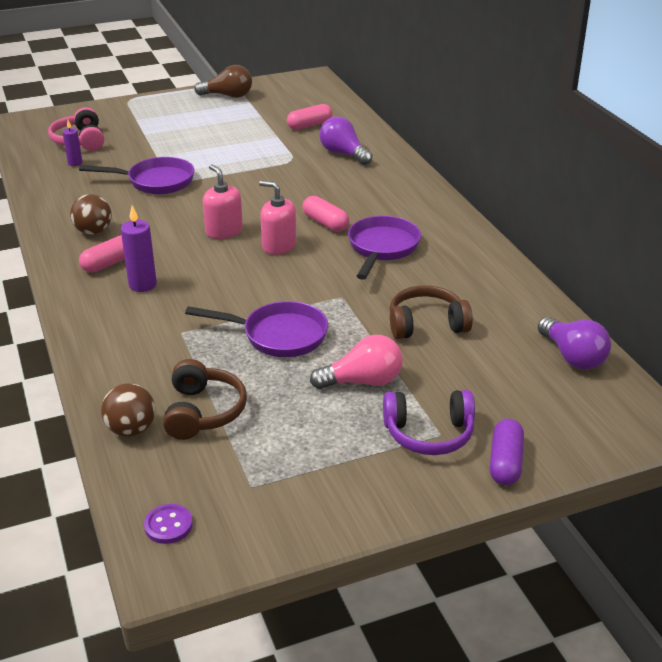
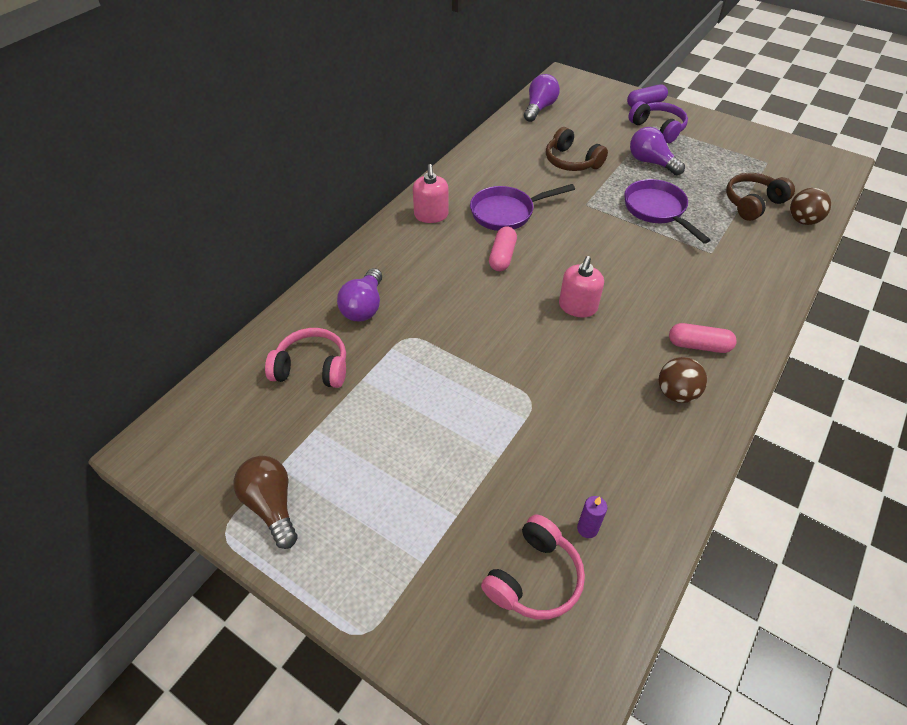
camera: 125 degrees left, 15 degrees up
purple pan [79,157,194,194] -> none
purple candle [121,205,157,292] -> none
purple button [144,504,193,544] -> none
pink soap dispenser [259,181,296,255] -> pink soap dispenser moved to [413,164,449,223]
pink capsule [287,104,332,130] -> pink headphones [265,328,346,388]
pink light bulb [310,335,403,389] -> purple light bulb [630,127,685,175]

